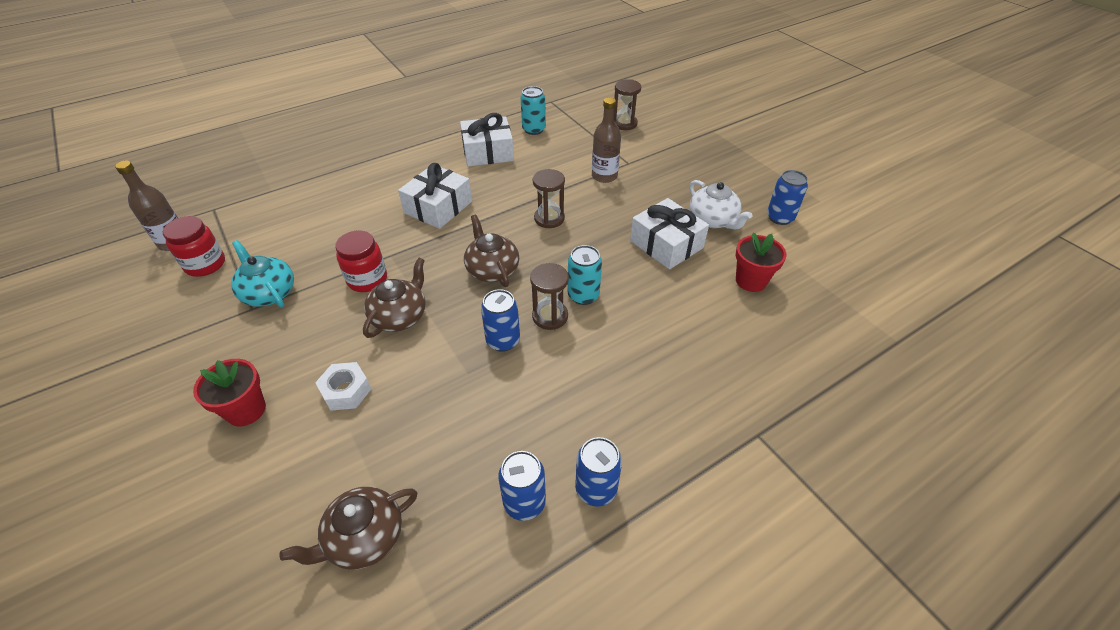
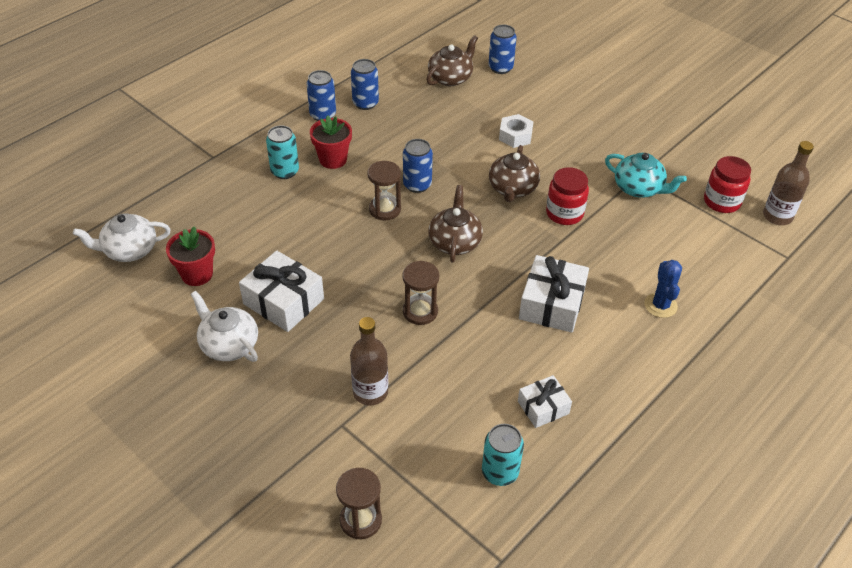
camera: 165 degrees right, 0 degrees up
red flower pot [193,359,266,427] -> red flower pot moved to [310,115,352,169]
white gift [460,113,514,166] -> white gift [518,375,572,428], size x0.60
brown teapot [464,215,519,287] -> brown teapot turned 135 degrees counterclockwise [428,185,483,263]
turquoise can [568,245,602,305] -> turquoise can moved to [266,125,299,179]
blue can [767,170,808,225] -> blue can moved to [489,25,517,74]
none -> white teapot [73,213,171,262]
none -> blue cactus [644,260,682,318]

